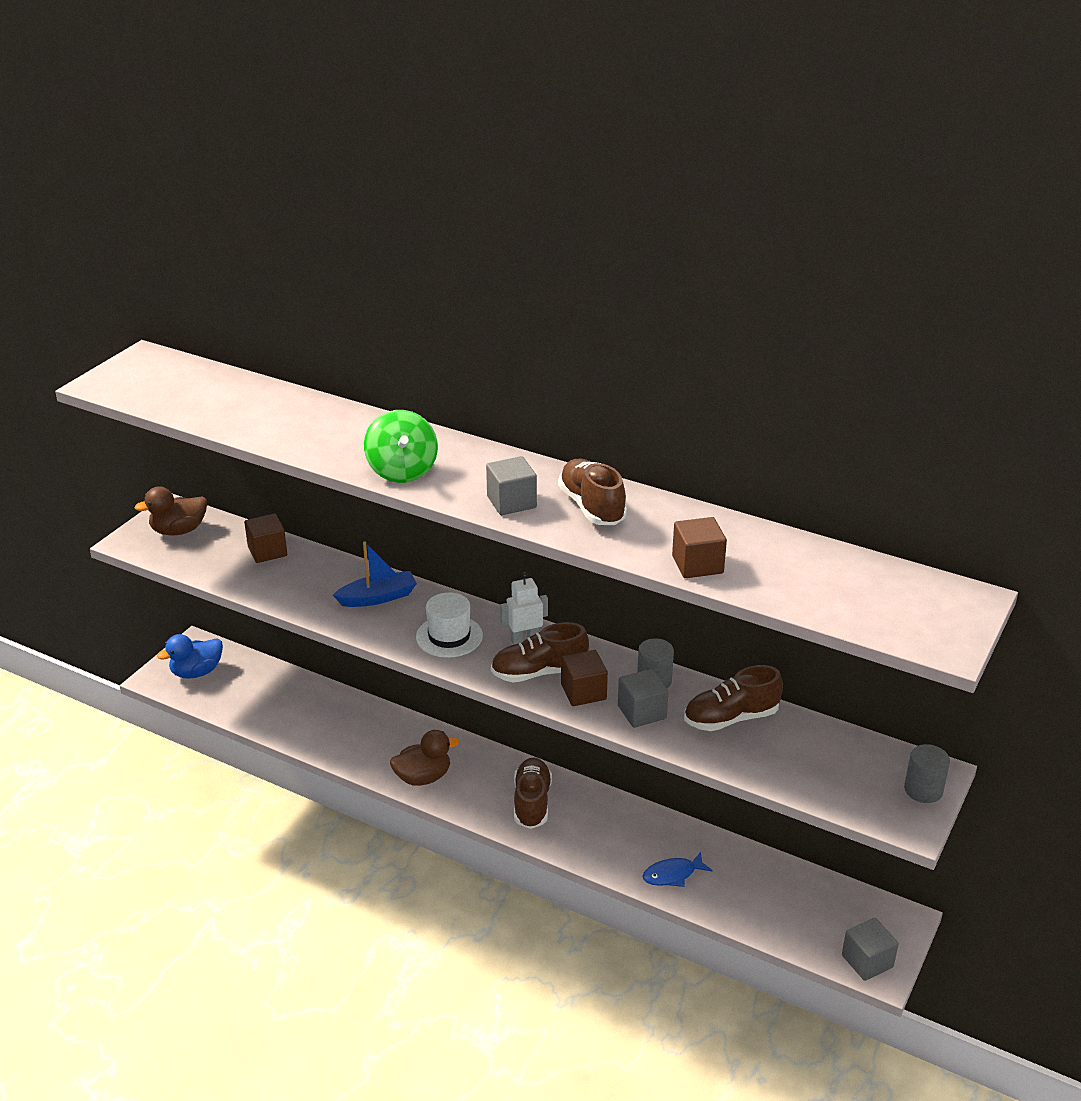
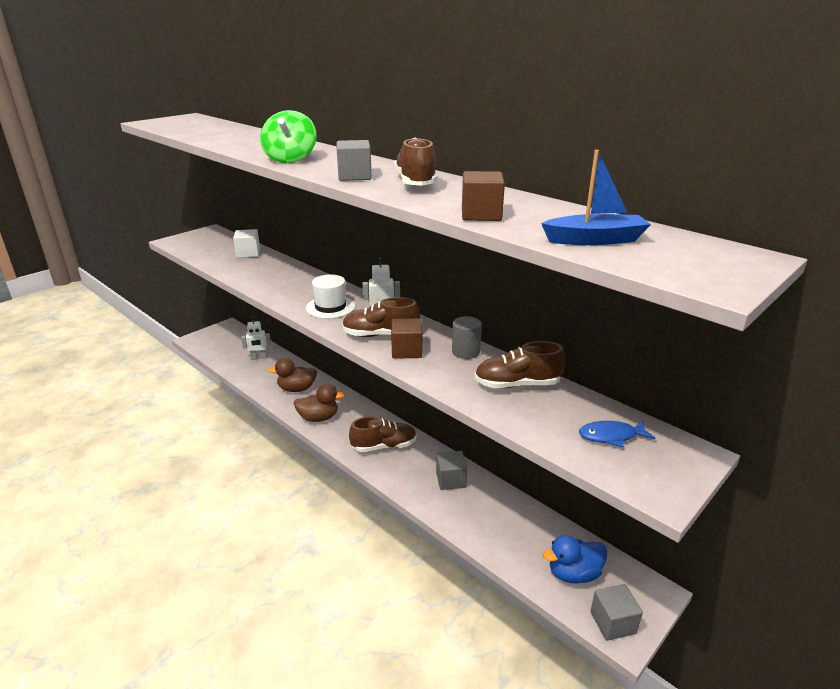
camera: 15 degrees right, 5 degrees down
brown duck [135,486,207,535] -> brown duck moved to [268,358,317,392]
blue duck [157,634,223,679] -> blue duck moved to [543,535,608,584]
brown cube [244,514,287,563] -> white cube [233,229,260,258]
blue boat [333,542,417,607] -> blue boat moved to [541,150,651,245]
brown shoe [514,757,552,829] -> brown shoe turned 60 degrees clockwise [349,416,417,452]
grey cube [618,669,669,728] -> grey cube moved to [436,451,467,490]
blue fish [642,852,713,887] -> blue fish moved to [579,421,655,447]
grey cylinder [904,744,950,803] -> none
none -> white robot [241,317,271,360]

